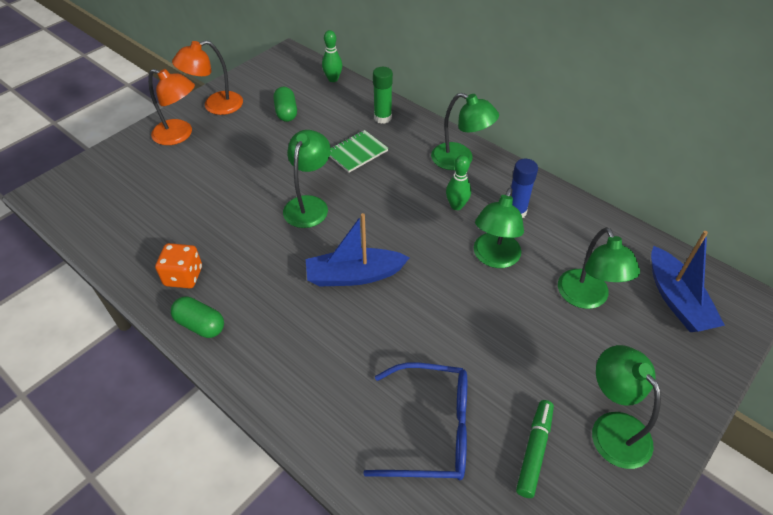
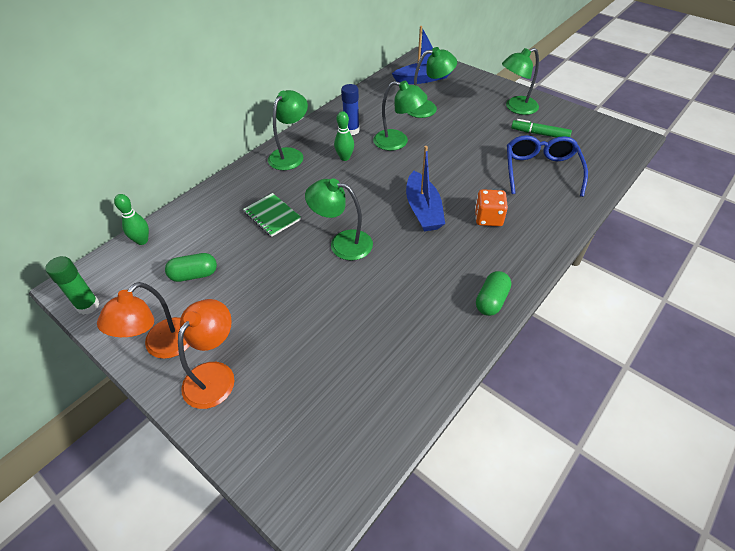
camera: 90 degrees left, 0 degrees up
orange dice [155,243,202,288] -> orange dice moved to [475,189,508,226]
orange lamp [172,40,243,115] -> orange lamp turned 60 degrees clockwise [97,282,190,359]
green glue stick [373,67,393,124] -> green glue stick moved to [45,256,99,315]

